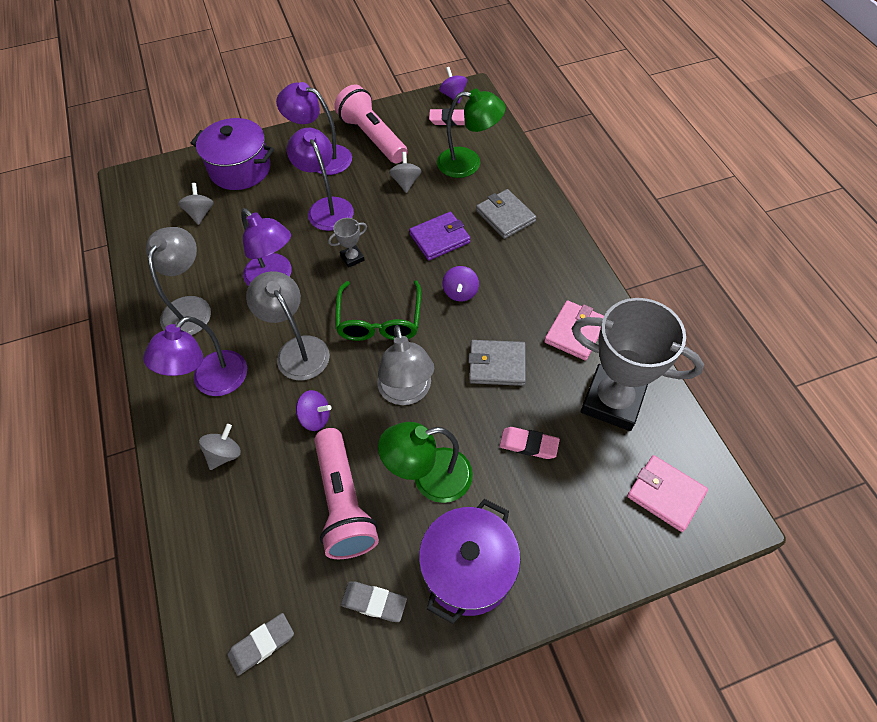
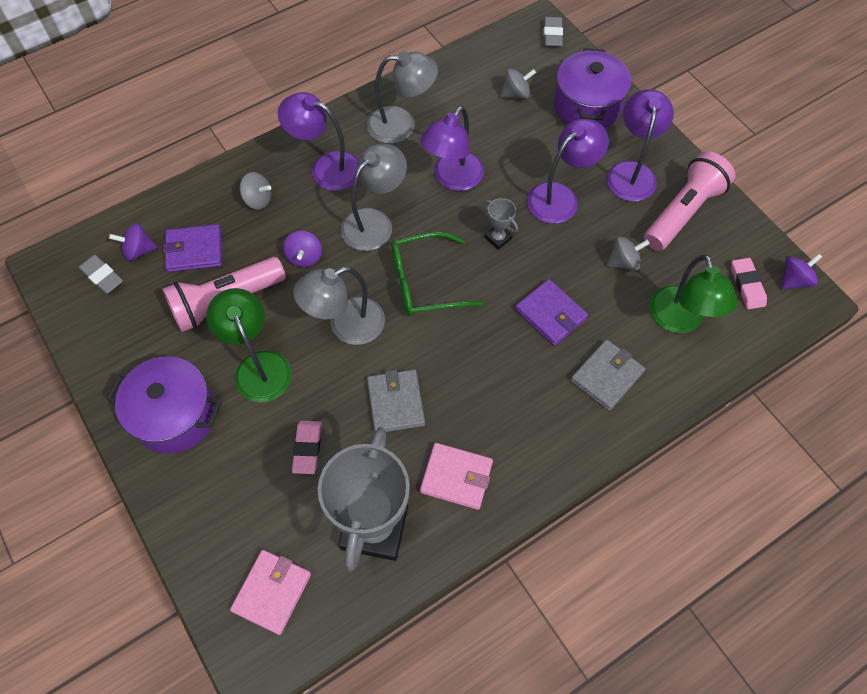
camera: 75 degrees right, 5 degrees up
grey eraser [341,581,407,622] -> grey eraser moved to [543,17,563,47]
purple spinning top [442,266,479,301] -> purple spinning top moved to [109,223,157,261]
none -> purple wallet [163,224,222,272]

